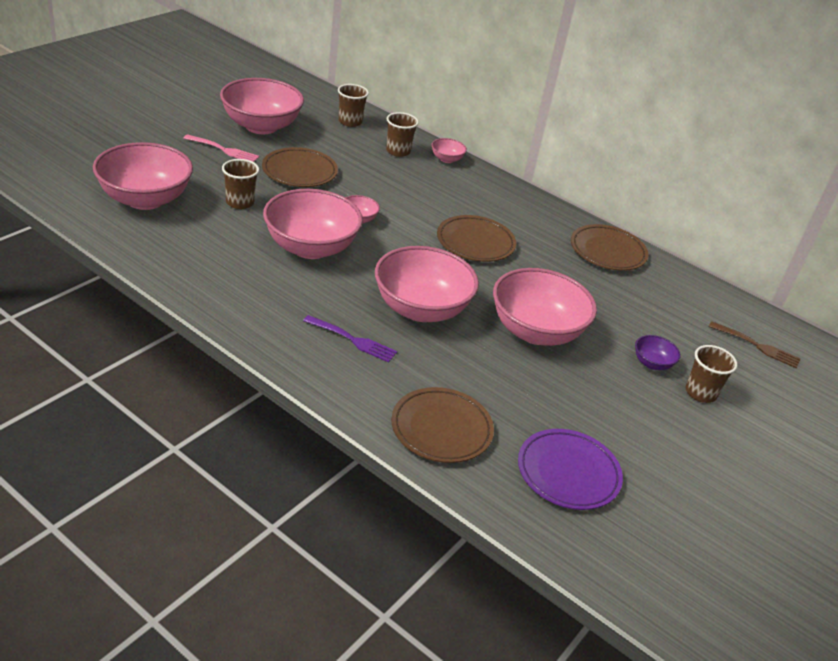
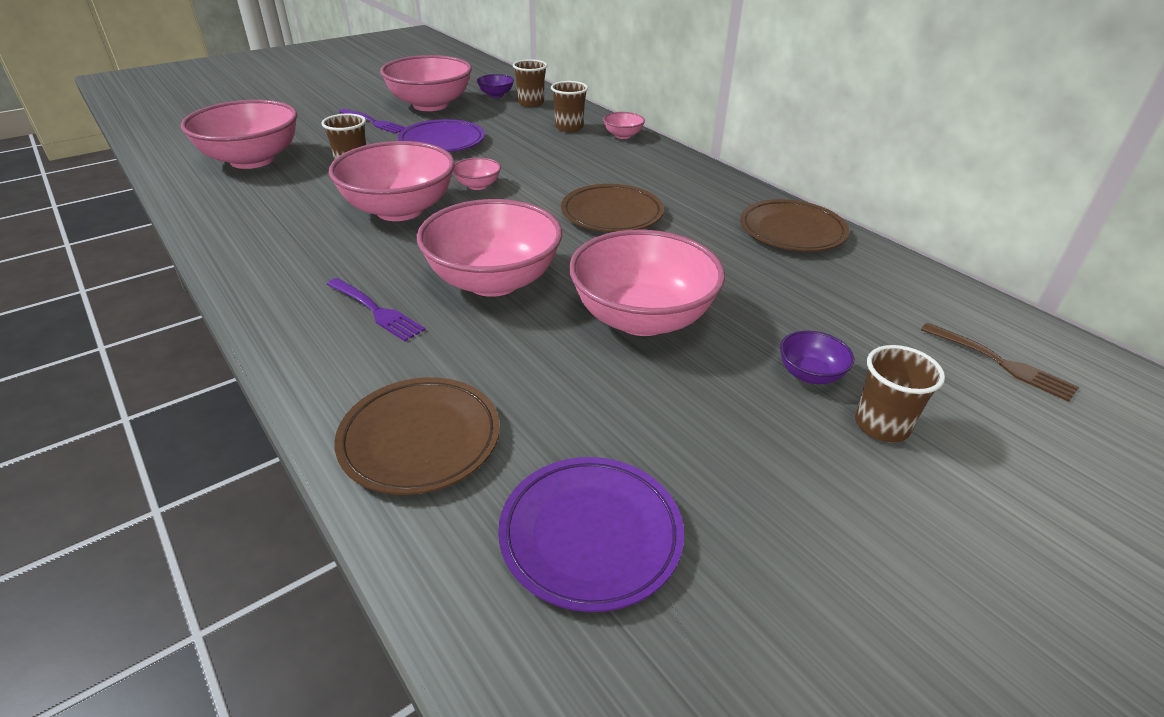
camera: 20 degrees right, 0 degrees up
pink fork [183,134,259,162] -> purple fork [339,109,406,134]
brown plate [262,147,338,187] -> purple plate [398,119,485,152]
none -> purple bowl [477,74,514,98]

